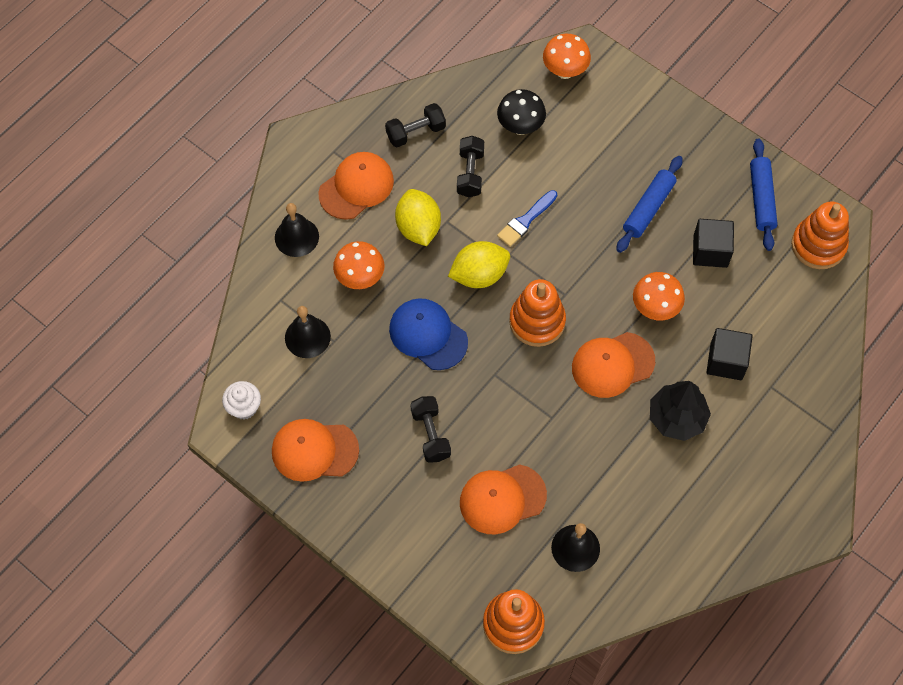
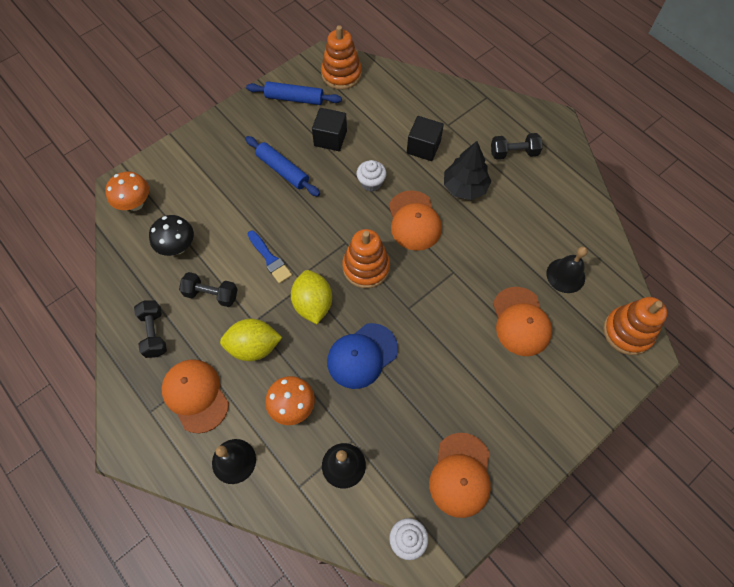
camera: 80 degrees left, 0 degrees up
black dumbbell [410,396,451,463] -> black dumbbell moved to [491,133,543,160]
orange mushroom [633,272,685,320] -> white cupcake [356,160,386,192]

